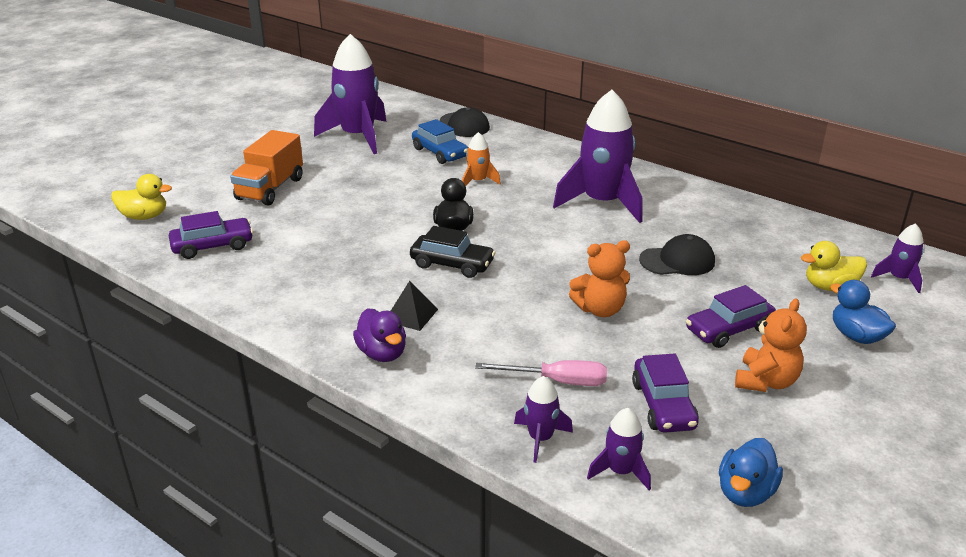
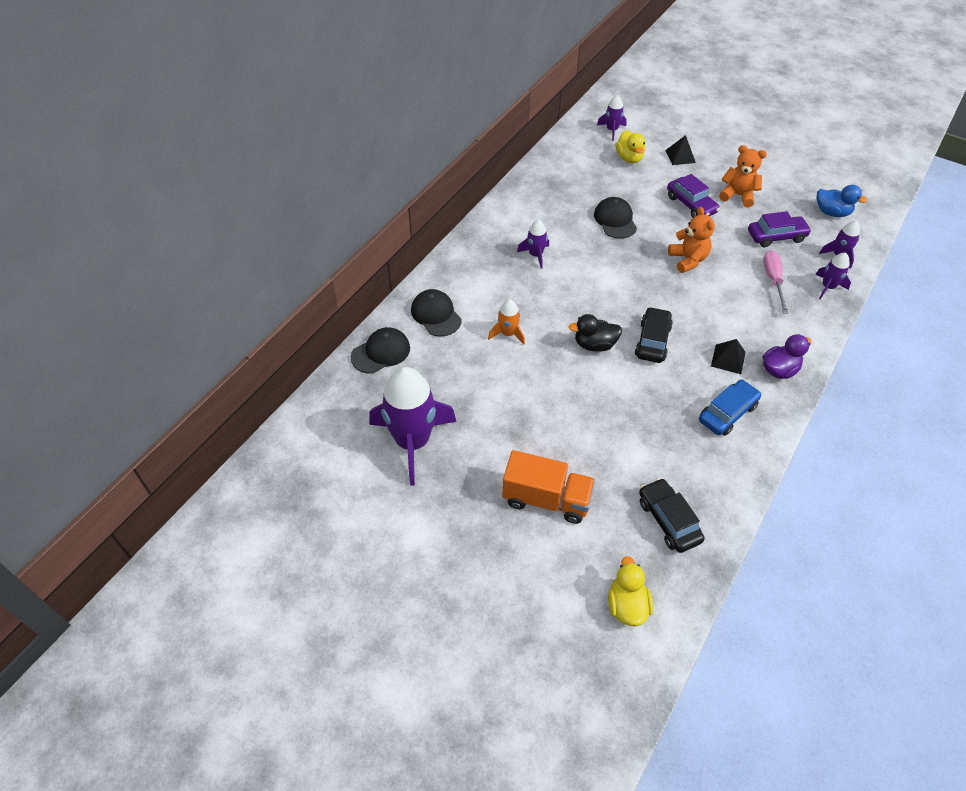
camera: 95 degrees left, 20 degrees up
purple car [169,211,253,259] -> black car [639,478,704,553]
blue car [412,119,468,164] -> blue car moved to [699,379,761,436]
purple rocket [553,90,643,223] -> purple rocket [517,220,549,269], size x0.47
blue duck [830,280,896,344] -> black pyramid [665,135,696,165]
none -> black cap [411,289,462,337]

